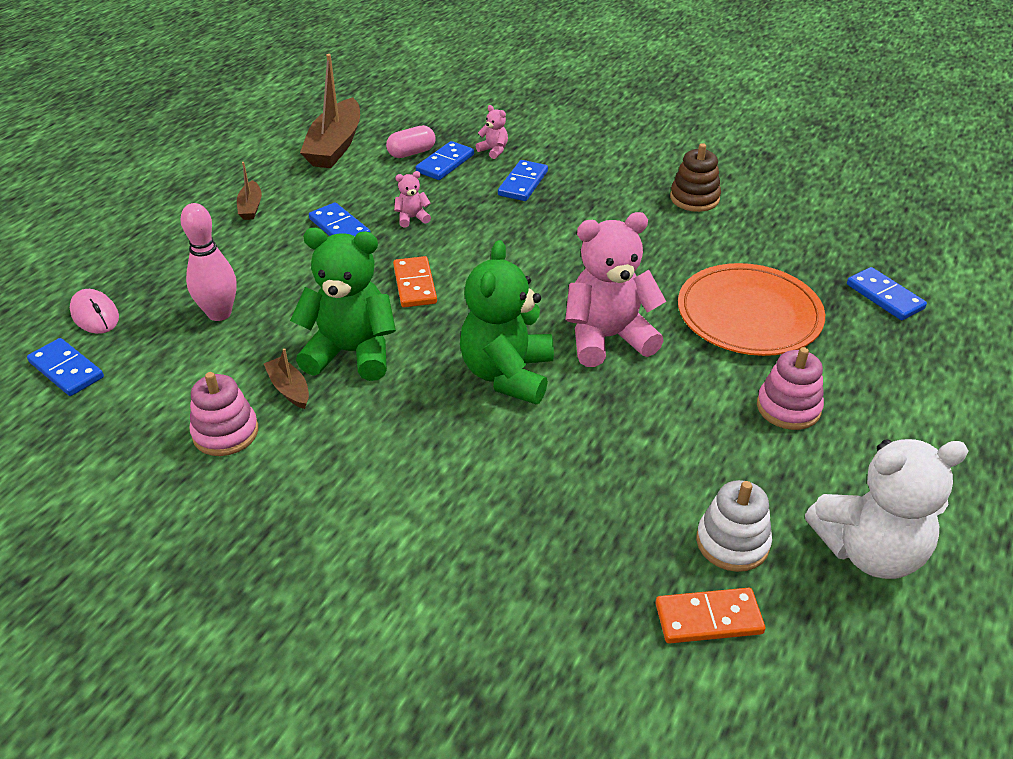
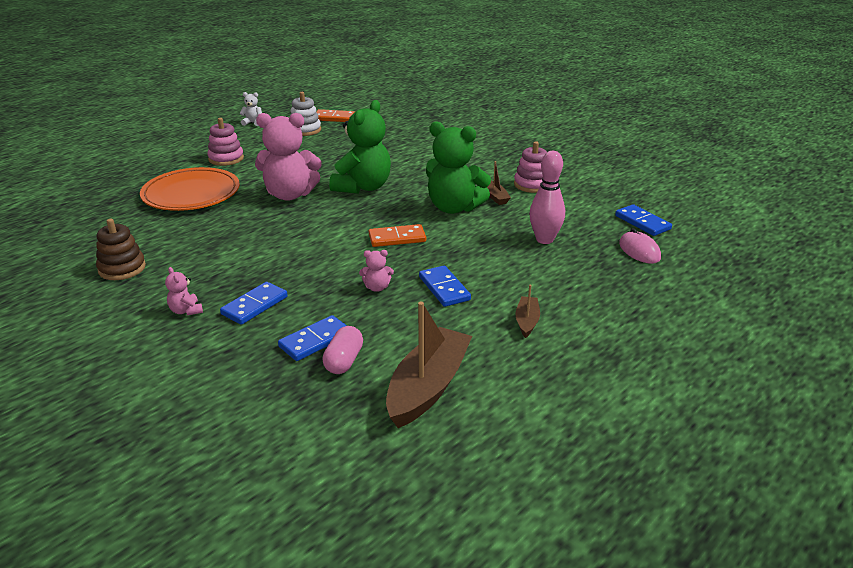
camera: 165 degrees left, 10 degrees down
pink capsule [386,125,435,158] -> pink capsule turned 60 degrees counterclockwise [322,326,363,374]
orange domino [393,256,437,307] -> orange domino turned 75 degrees clockwise [369,224,426,247]
pink teddy bear [476,105,508,159] -> pink teddy bear moved to [165,267,203,316]
white teddy bear [805,439,968,579] -> white teddy bear [240,92,262,126], size x0.42
blue domino [847,267,927,320] -> none

